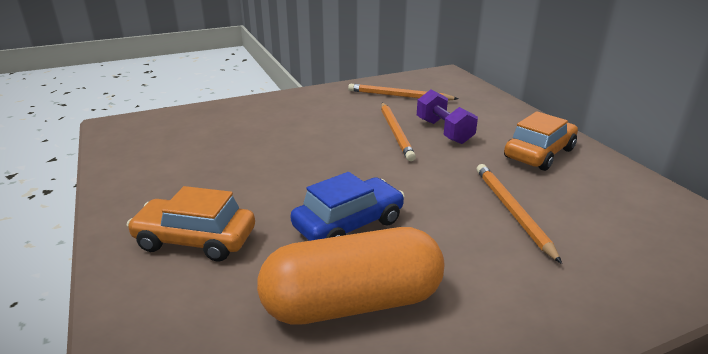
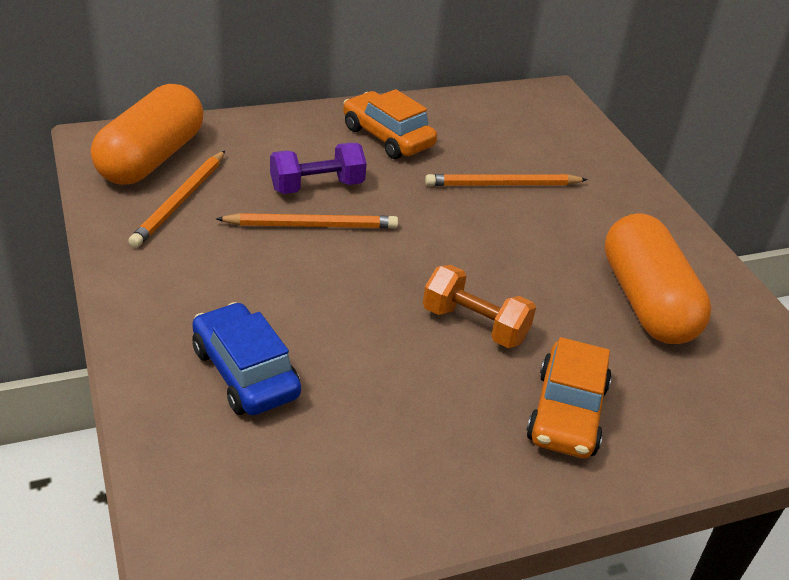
camera: 90 degrees left, 10 degrees up
blue car [291,172,405,241] -> blue car moved to [192,302,301,415]
none -> orange capsule [91,84,204,185]
none -> orange dumbbell [423,265,536,348]

